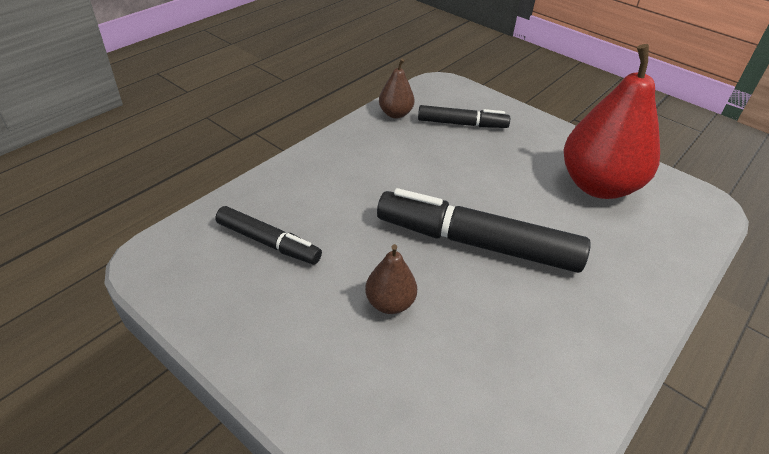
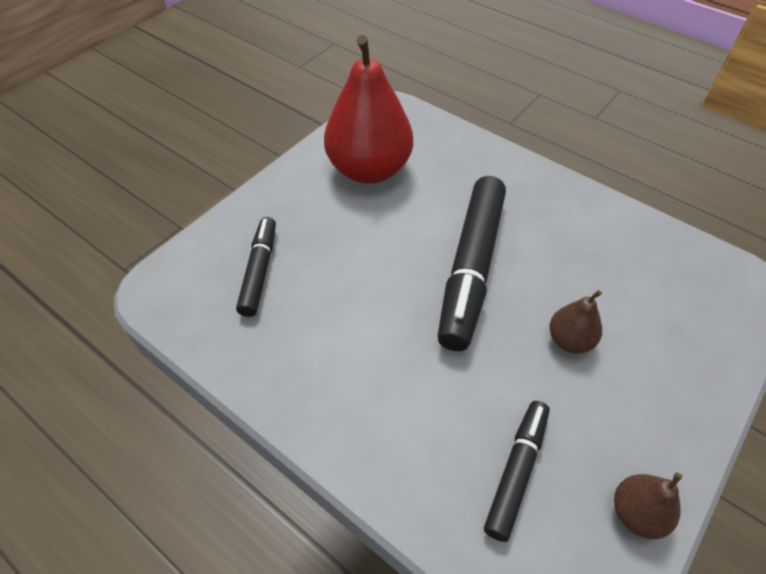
camera: 90 degrees left, 10 degrees up
brown pear [379,59,415,118] -> brown pear moved to [614,472,682,539]

